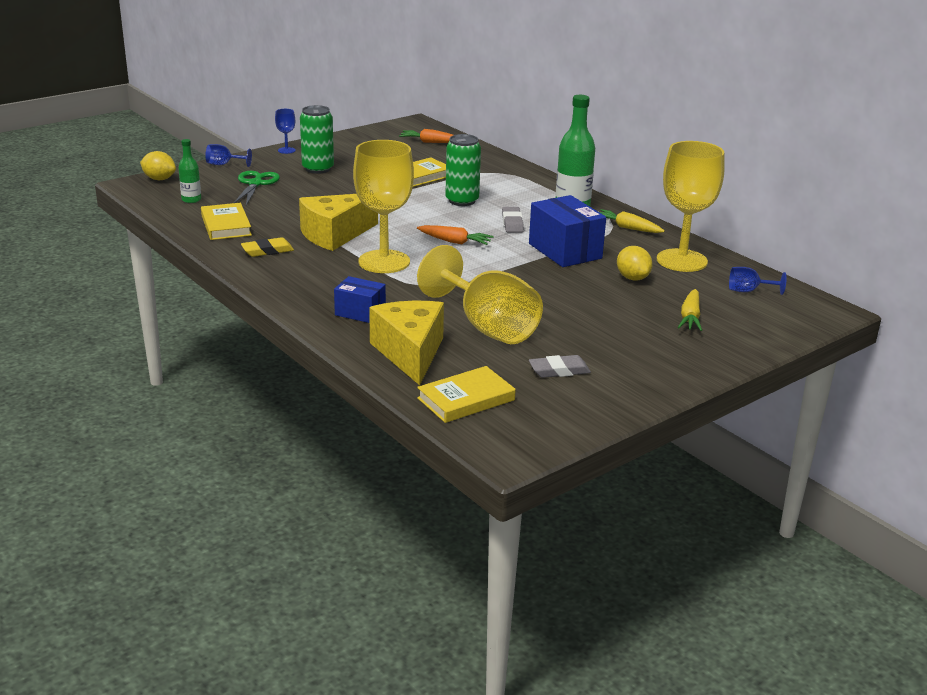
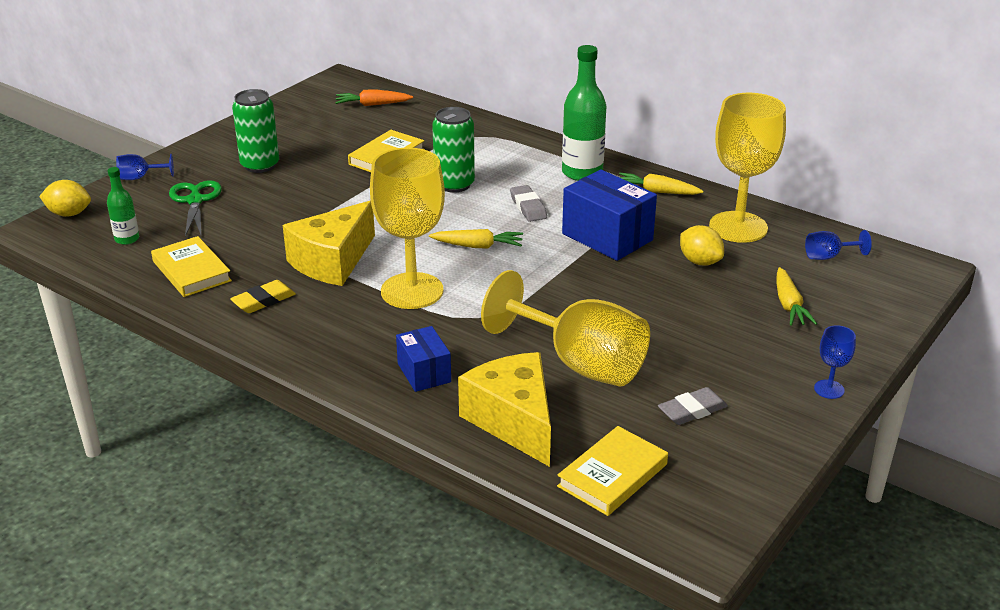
camera: 15 degrees left, 5 degrees up
blue goblet [275,109,296,154] -> blue goblet moved to [814,325,856,399]
blue box [334,276,386,323] -> blue box turned 60 degrees clockwise [396,326,451,392]
orange carrot [417,225,494,245] -> yellow carrot [429,229,523,249]

